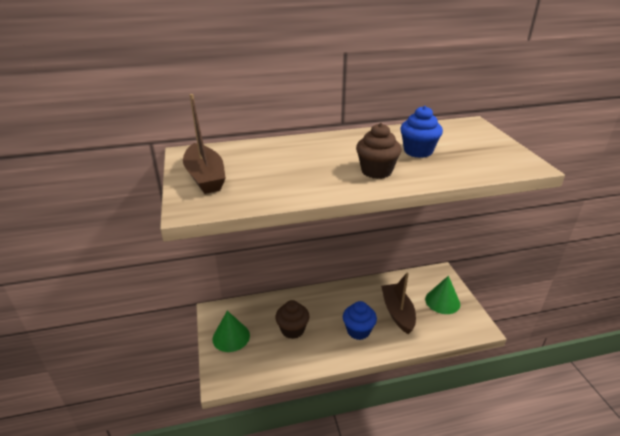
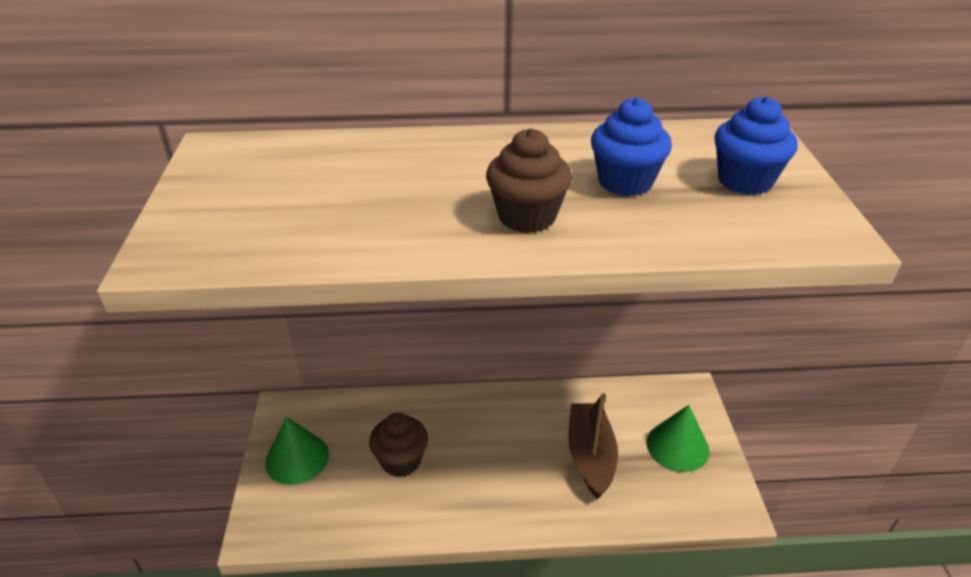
camera: 10 degrees right, 5 degrees up
brown boat [183,94,226,194] -> none
blue cupcake [343,301,377,340] -> blue cupcake moved to [714,96,798,195]

